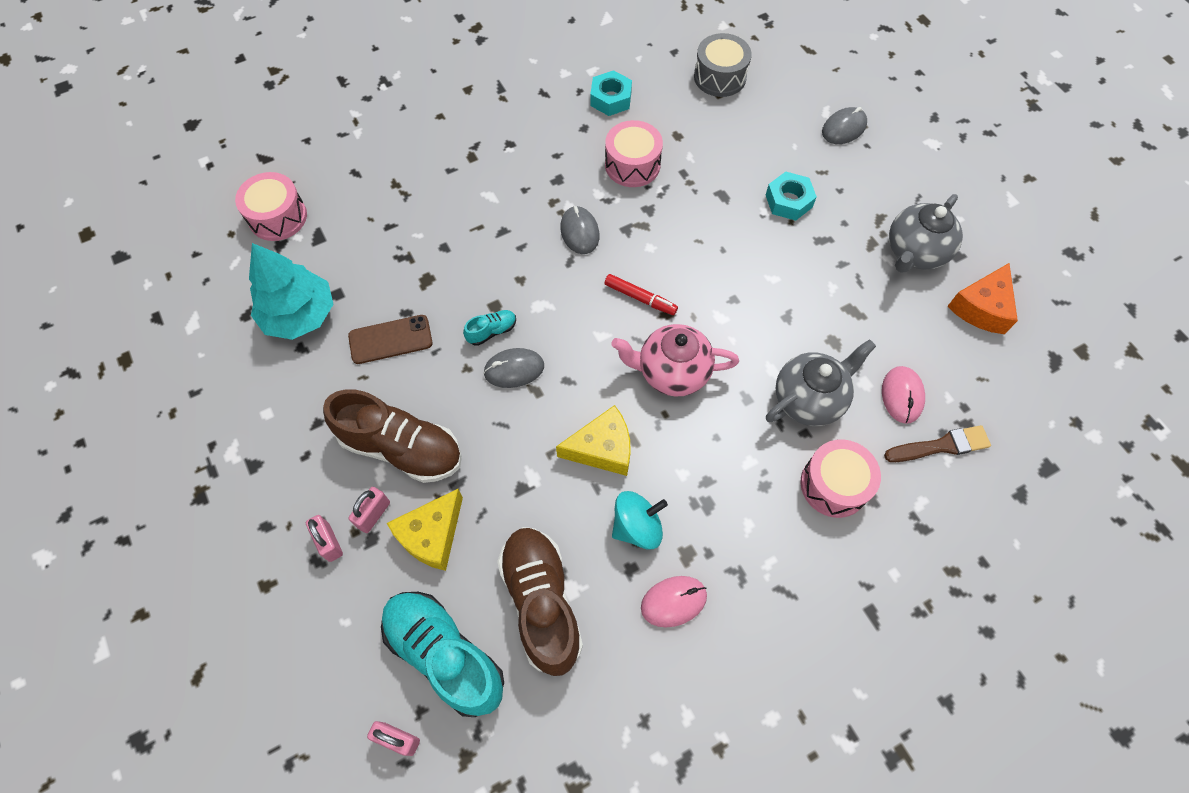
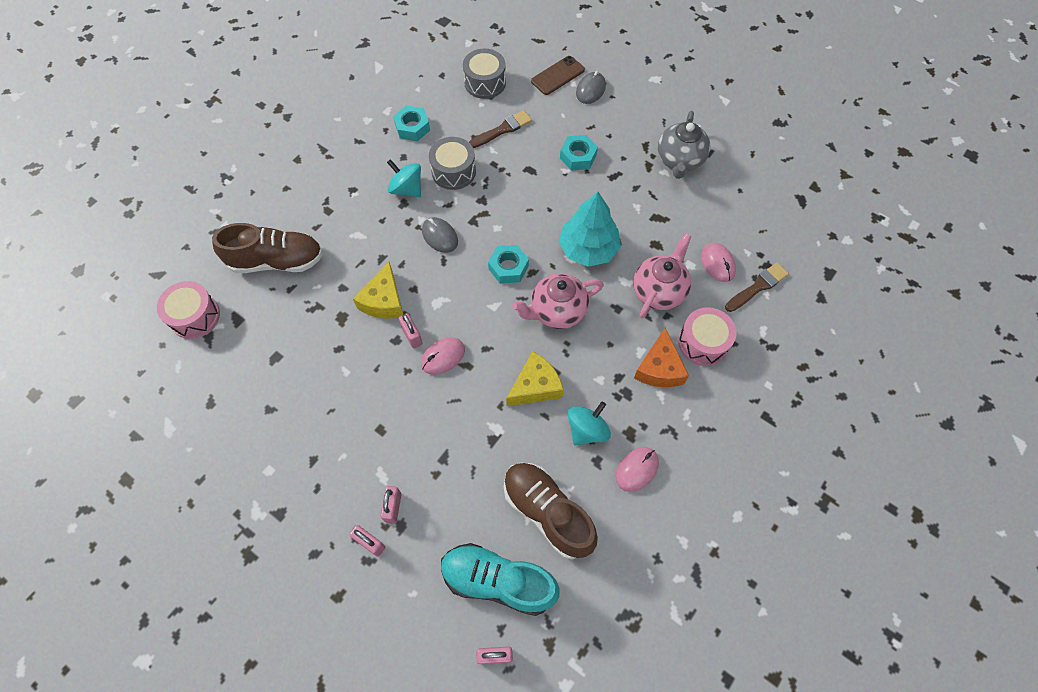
camera: 25 degrees left, 0 degrees up
turquoise tree [249,243,333,340] -> turquoise tree moved to [558,192,621,267]
brown shoe [323,389,462,483] -> brown shoe moved to [212,223,323,273]
brown phone [348,315,433,364] -> brown phone moved to [531,56,585,95]
yellow cheese [387,489,463,571] -> yellow cheese moved to [353,262,403,319]
turquoise shoe [463,310,516,346] -> pink padlock [398,313,422,348]
grey mouse [483,348,544,388] -> pink mouse [421,337,465,375]
red marker [604,274,678,315] -> turquoise nut [488,245,529,284]
pink drum [605,120,663,187] -> grey drum [429,137,476,190]
grey teapot [766,339,876,426] -> pink teapot [633,233,692,318]
orange cheese [947,263,1018,334] -> orange cheese moved to [634,328,689,387]
none -> turquoise spinning top [387,159,421,197]
none -> brown brush [469,110,532,148]

